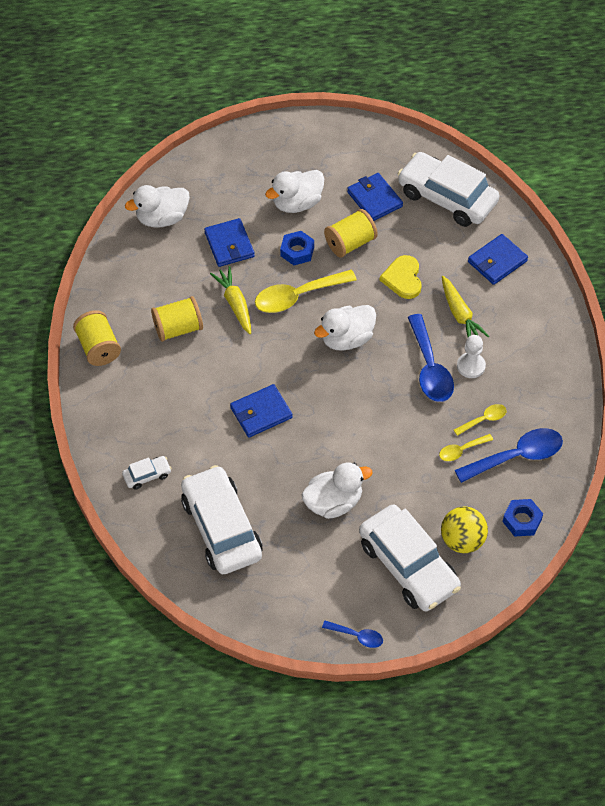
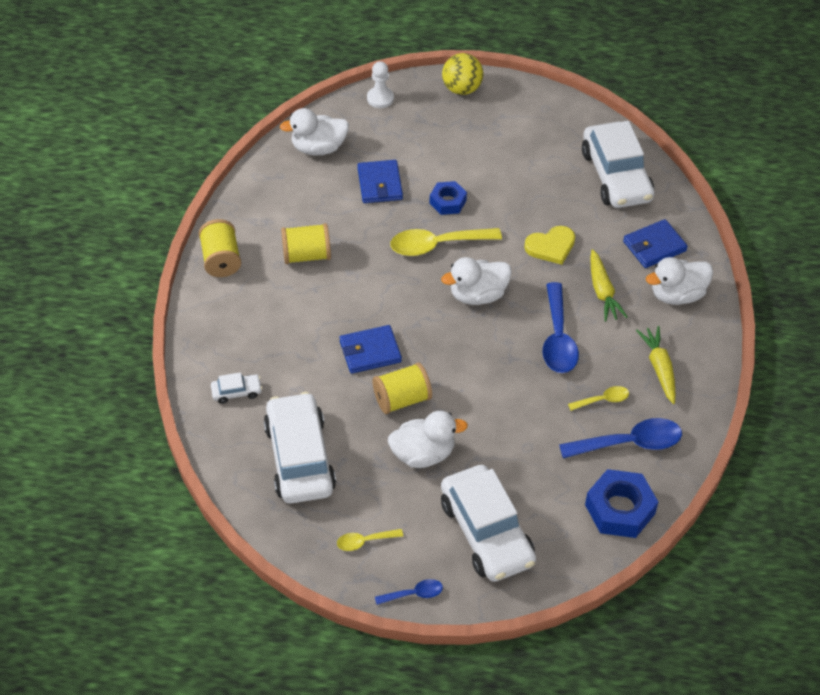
camera: 10 degrees right, 5 degrees down
yellow carrot [210,266,251,334] -> yellow carrot moved to [636,326,676,404]
white duck [265,170,324,213] -> white duck moved to [646,257,713,305]
blue spoon [322,621,383,648] -> blue spoon turned 45 degrees counterclockwise [375,579,443,605]
yellow spool [324,209,378,258] -> yellow spool moved to [373,362,432,414]
blue wallet [347,173,403,221] -> none
yellow heart [380,255,422,299] -> yellow heart turned 120 degrees counterclockwise [524,226,575,265]
white car [398,152,499,227] -> white car turned 150 degrees counterclockwise [582,121,654,208]
yellow spoon [439,434,493,461] -> yellow spoon moved to [337,529,403,551]
yellow ball [441,506,488,553] -> yellow ball moved to [442,53,483,95]
white pawn [457,335,486,378] -> white pawn moved to [367,61,394,108]
blue nut [503,499,543,537] -> blue nut [585,469,658,538], size x1.63

